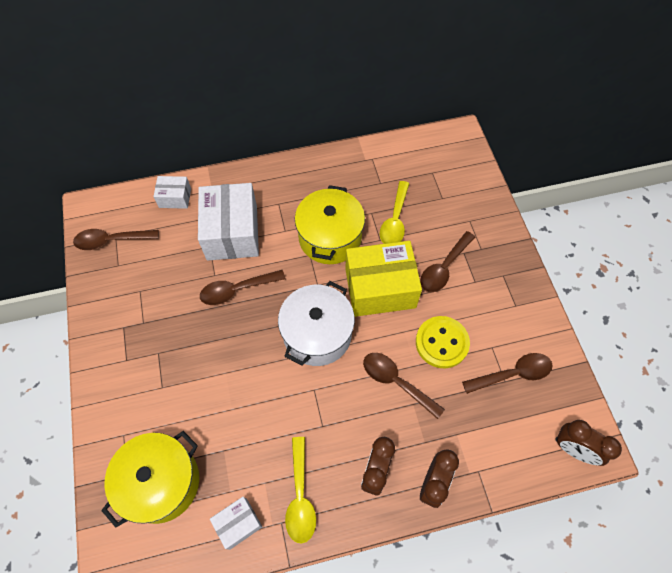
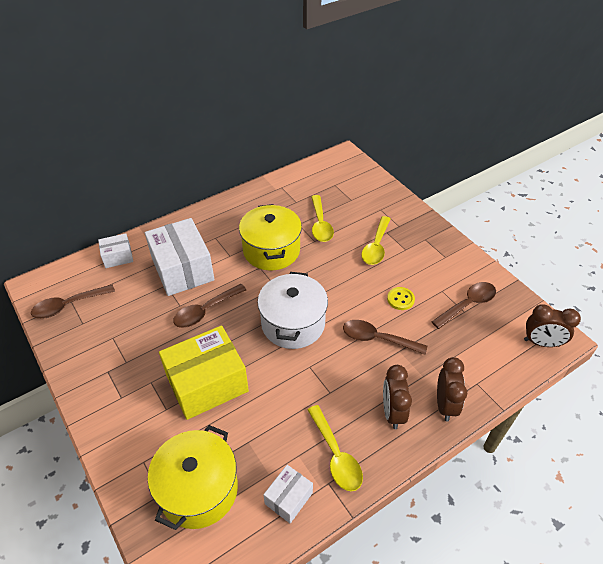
camera: 20 degrees left, 15 degrees down
yellow box [345,241,422,317] -> yellow box moved to [159,326,249,420]
yellow button [416,316,470,368] -> yellow button [387,287,415,310], size x0.57
brown spoon [420,231,475,292] -> yellow spoon [361,216,391,265]

